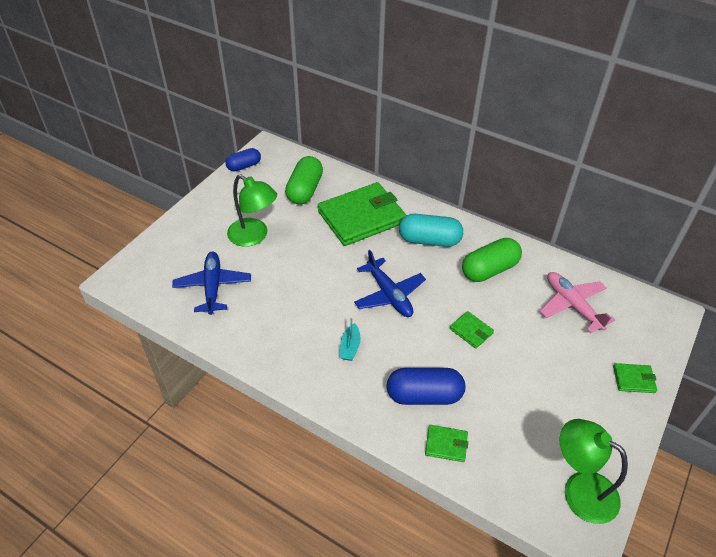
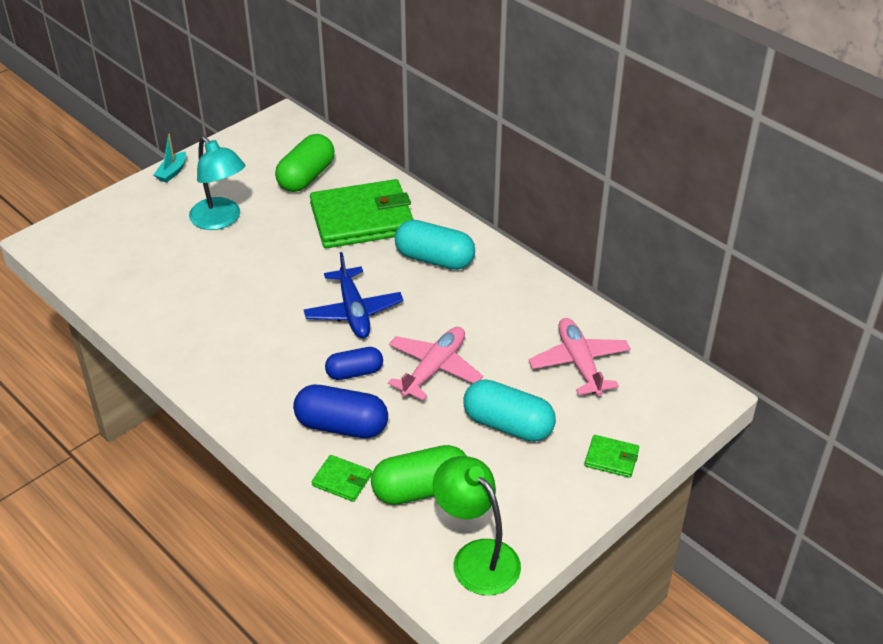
camera: 15 degrees right, 5 degrees down
blue plane [172,252,251,315] -> none
blue capsule [225,148,261,172] -> blue capsule moved to [325,347,383,380]
green lamp [227,175,277,247] -> turquoise lamp [189,136,246,230]
turquoise boat [340,318,361,361] -> turquoise boat moved to [154,134,186,183]
green wallet [450,311,494,349] -> pink plane [388,327,483,401]
green capsule [462,238,522,282] -> green capsule moved to [371,445,466,505]
none -> turquoise capsule [463,379,556,441]

